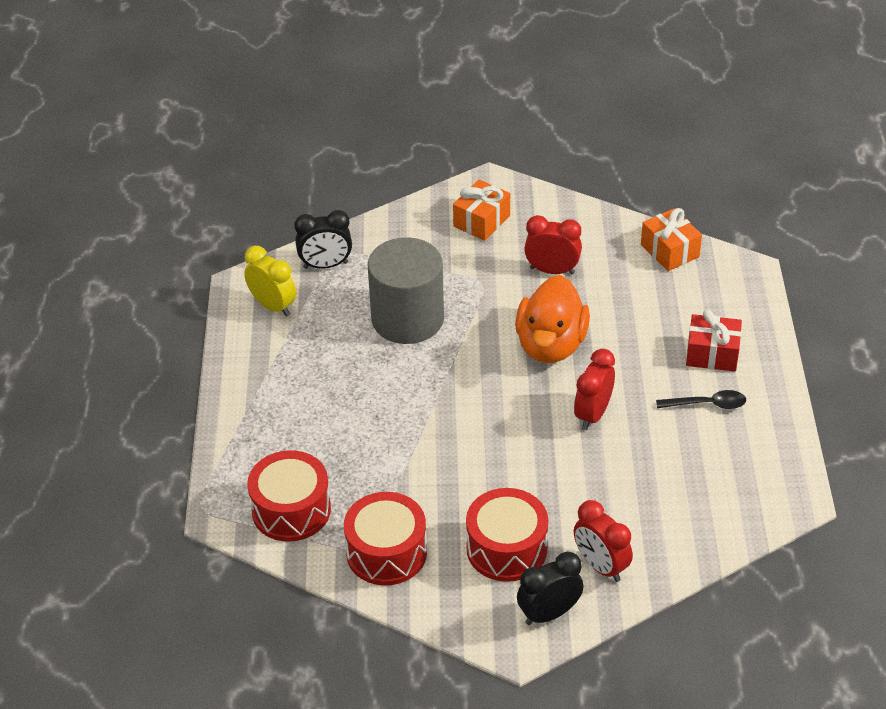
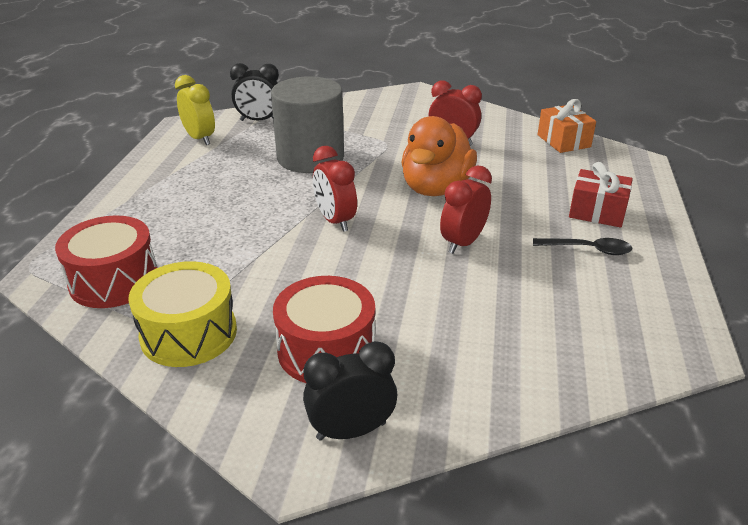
camera: 10 degrees right, 10 degrees down
red drum [344,492,427,586] -> yellow drum [128,261,237,367]
orange gift [453,180,510,241] -> none
red clock [574,500,633,582] -> red clock moved to [313,146,357,232]

